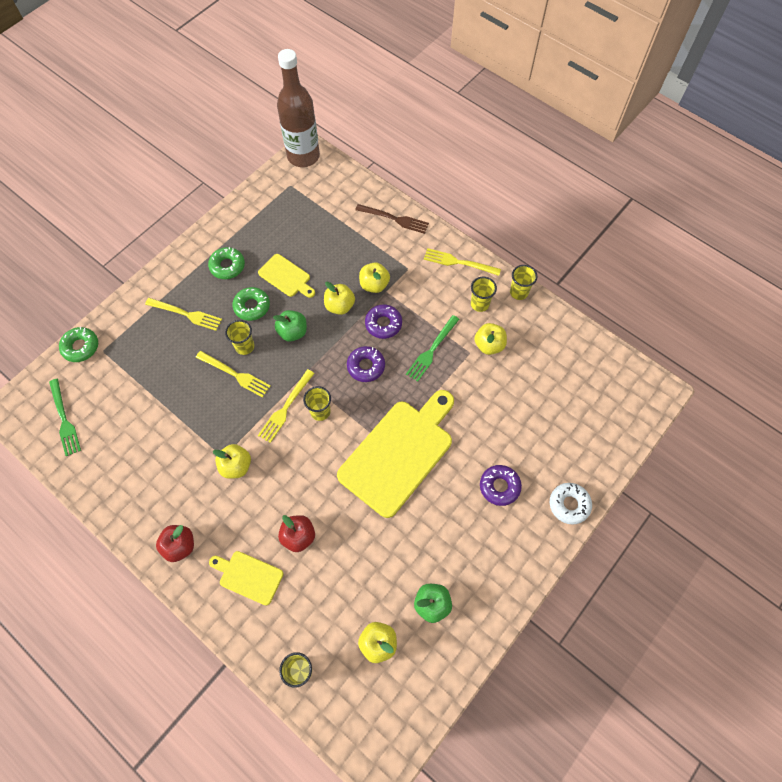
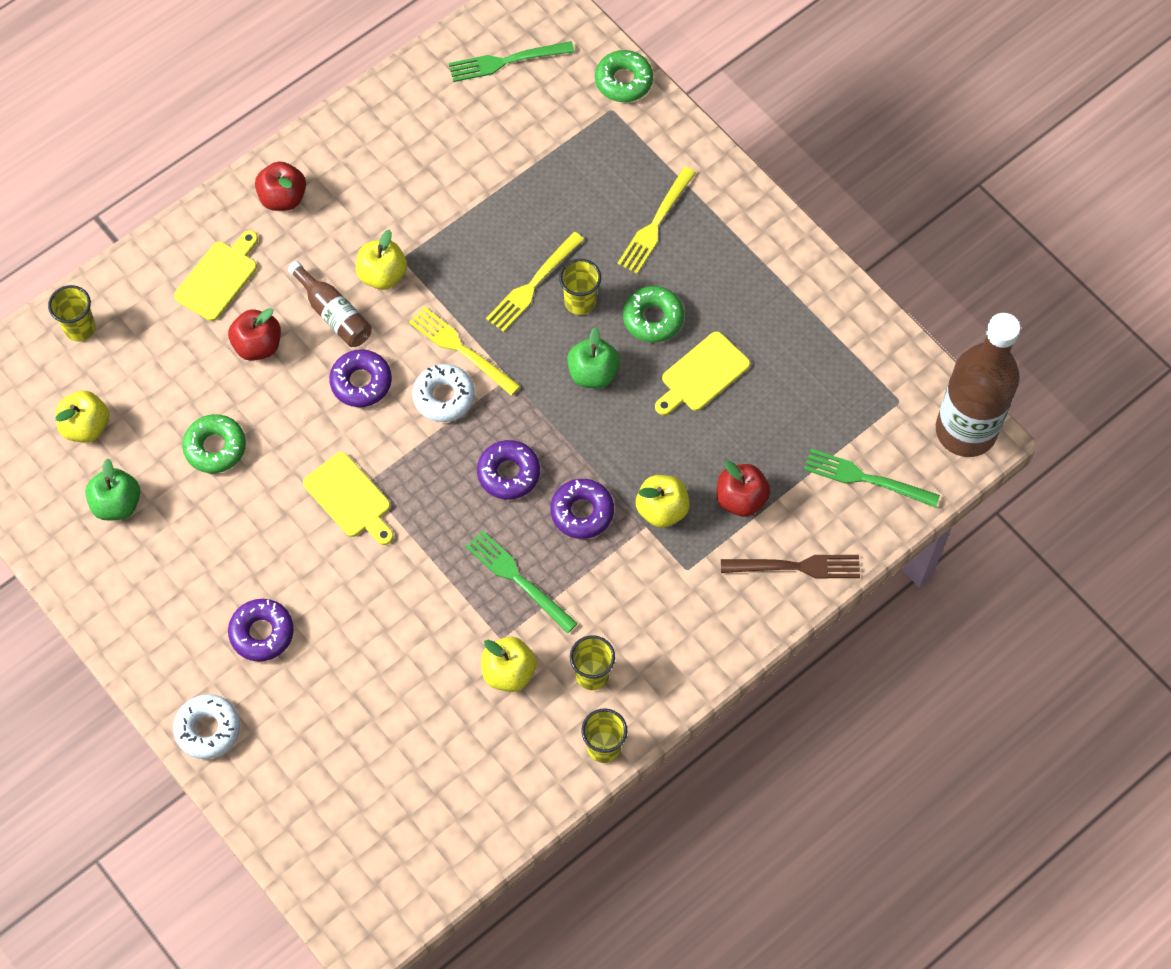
camera: 100 degrees right, 0 degrees up
green donut [208,247,245,279] -> green donut moved to [182,414,246,473]
yellow cup [303,386,331,421] -> white donut [412,364,475,422]
yellow apple [324,282,355,315] -> none
yellow cutting board [337,390,454,518] -> yellow cutting board [303,452,394,545], size x0.49
brown fork [355,204,429,234] -> brown fork turned 120 degrees counterclockwise [721,555,860,578]
yellow fork [424,248,501,276] -> none
none -> brown bottle [288,261,372,347]
none -> purple donut [329,349,392,407]
none -> red apple [717,461,770,517]
none -> green fork [804,449,940,508]

